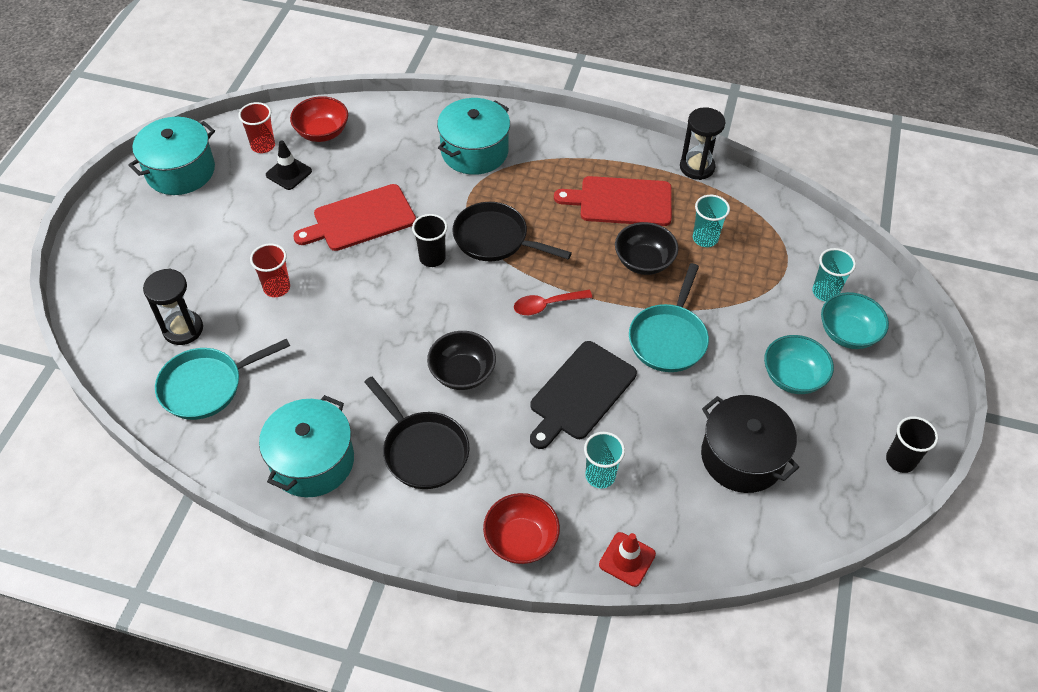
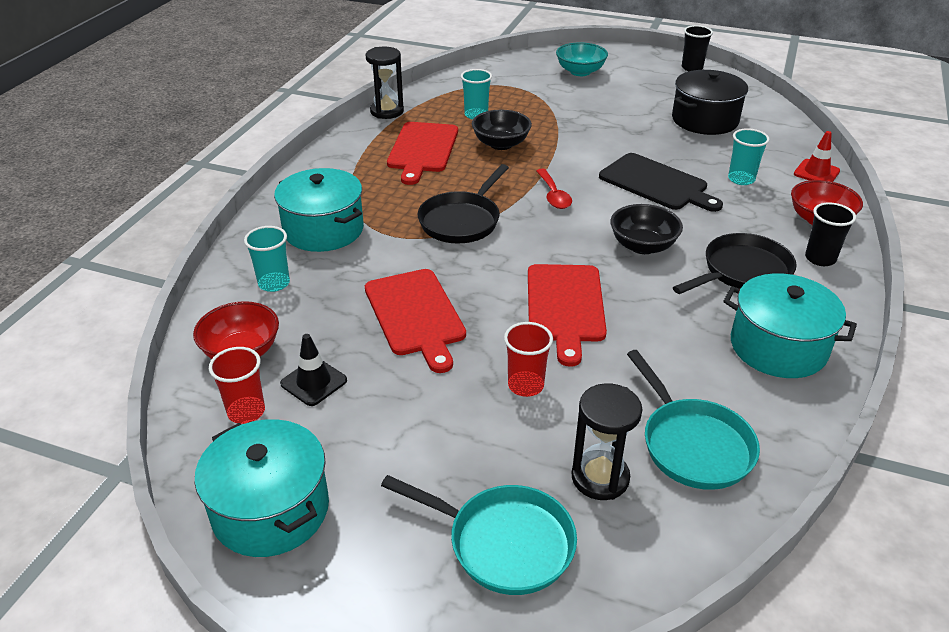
camera: 85 degrees left, 15 degrees down
black cup [412,214,448,267] -> black cup moved to [805,202,856,266]
turquoise pan [629,263,709,372] -> turquoise pan moved to [381,475,577,595]
turquoise bowl [764,335,834,394] -> none
turquoise cup [812,248,856,302] -> turquoise cup moved to [244,226,290,292]
none -> red cutting board [528,264,607,367]

